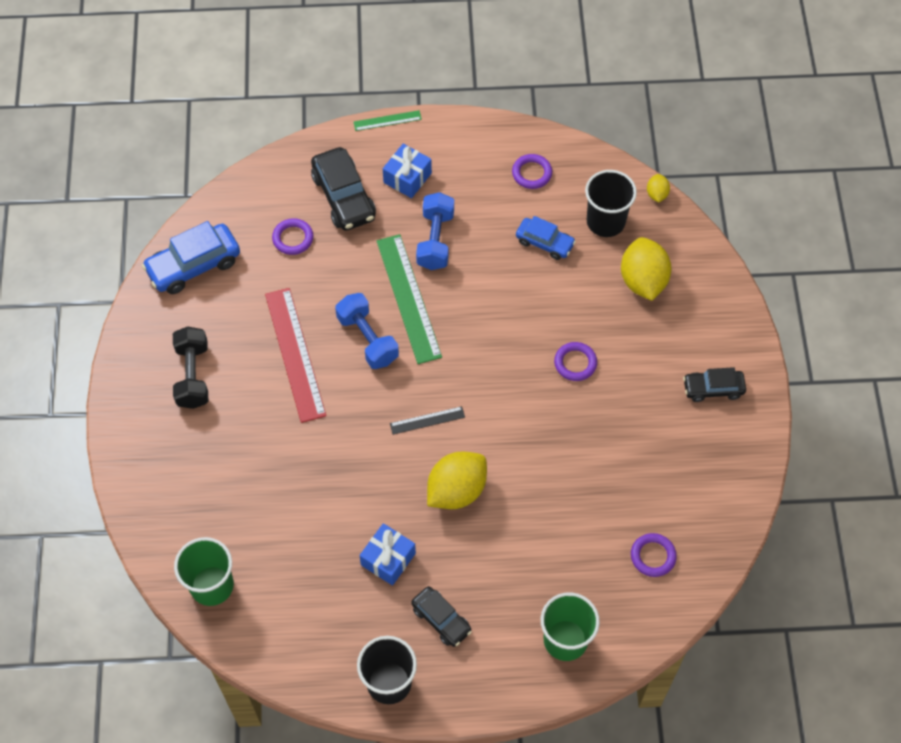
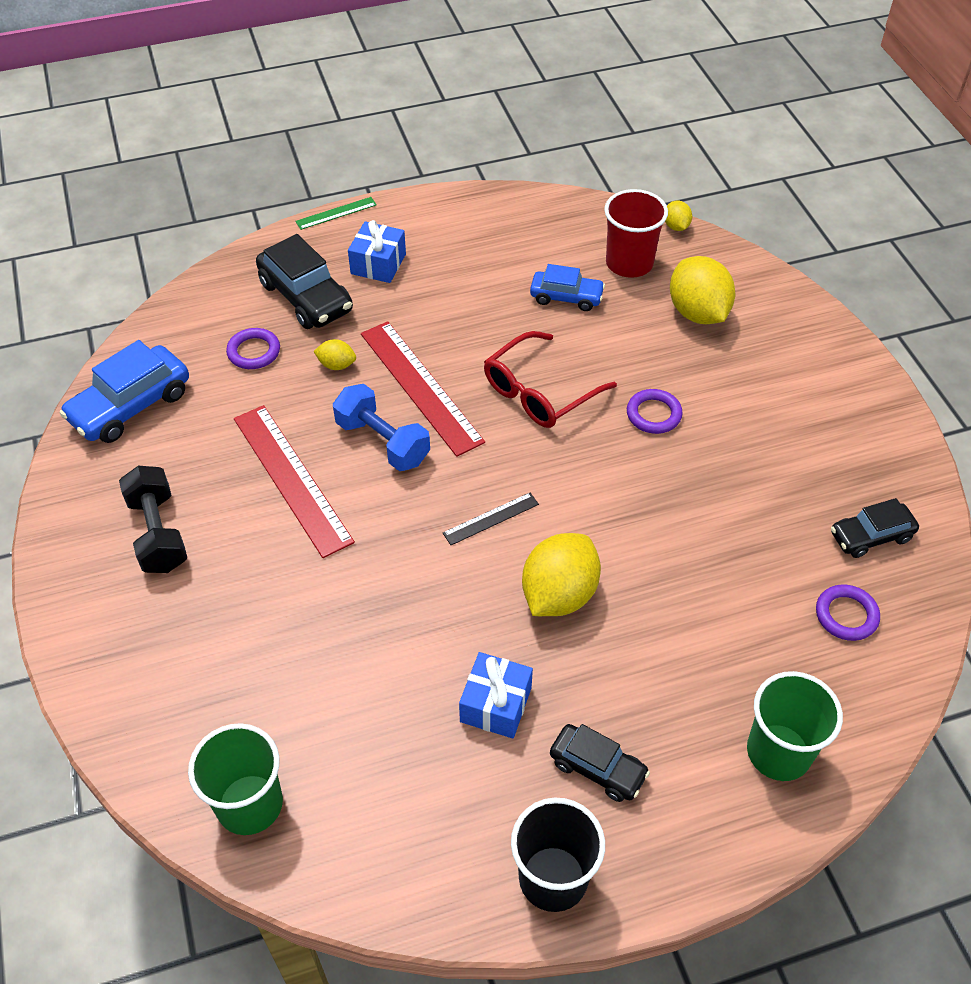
camera: 15 degrees left, 10 degrees down
green ruler [377,234,442,364] -> red ruler [361,321,485,457]
blue dumbbell [416,192,454,270] -> none
purple ring [512,154,552,189] -> none
black cup [585,170,637,237] -> red cup [604,189,668,278]
black car [683,367,746,402] -> black car moved to [831,498,919,558]
none -> yellow lemon [313,339,356,370]
none -> red glasses [484,331,617,428]

